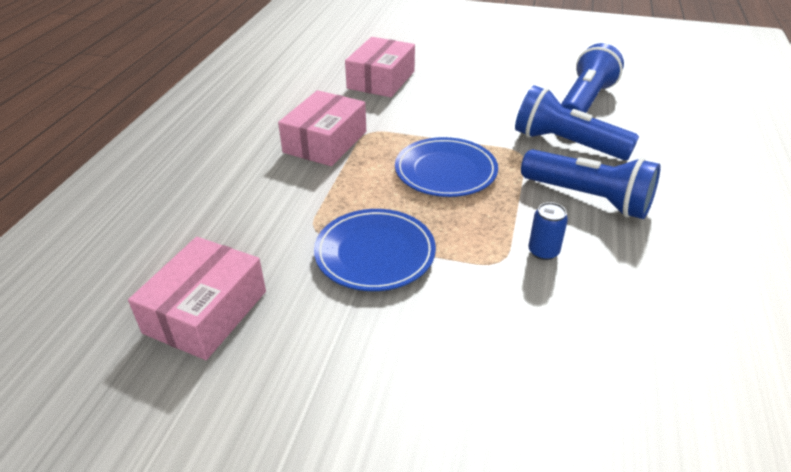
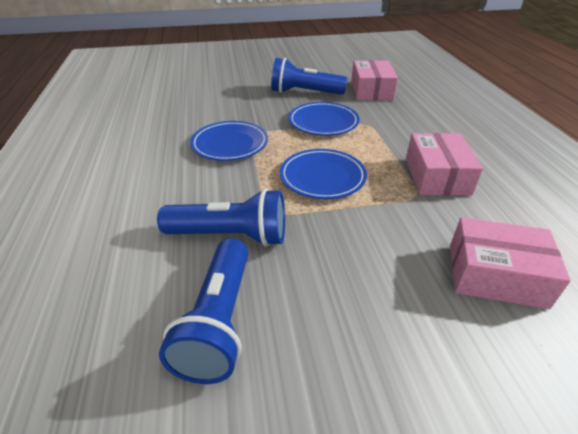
camera: 155 degrees right, 0 degrees up
pink box [345,37,415,97] -> pink box turned 75 degrees counterclockwise [450,217,571,309]
blue flashlight [521,149,661,219] -> blue flashlight moved to [271,58,347,95]
blue can [528,202,568,260] -> blue plate [190,121,268,161]

